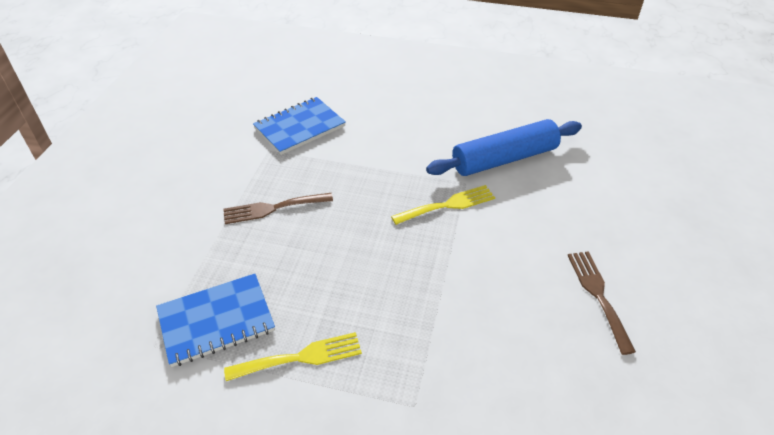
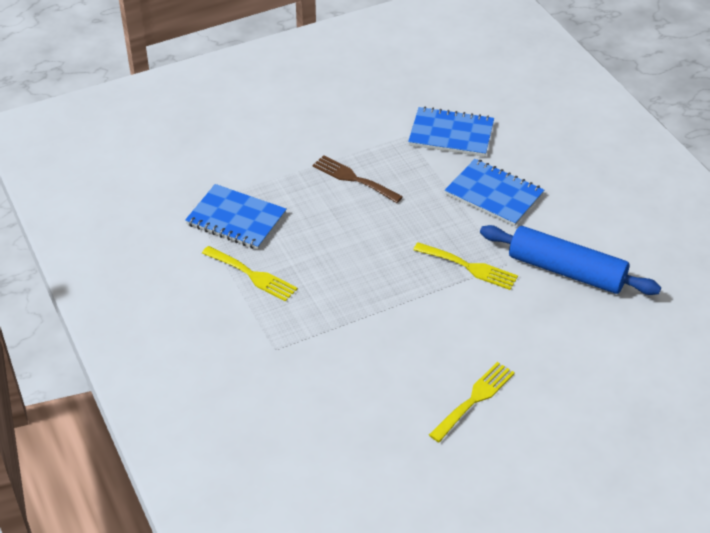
camera: 50 degrees right, 0 degrees up
brown fork [568,251,636,355] -> yellow fork [429,362,515,442]
none -> blue notebook [445,159,544,226]

